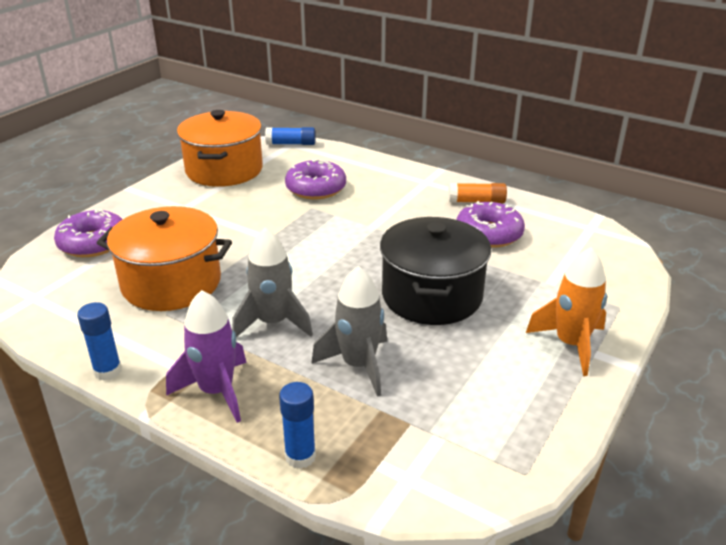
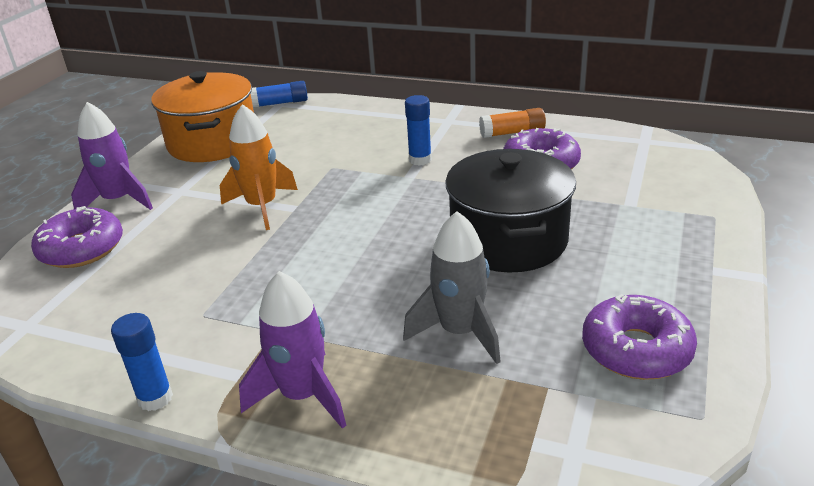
camera: 10 degrees left, 0 degrees up
orange pot [97,206,232,311] -> none
grey rocket [232,228,313,337] -> none
blue glue stick [279,382,316,469] -> blue glue stick moved to [405,95,432,166]
purple donut [285,159,346,199] -> purple donut moved to [582,294,697,380]
orange rocket [526,247,607,376] -> orange rocket moved to [220,104,298,230]
none -> purple rocket [71,102,153,210]

